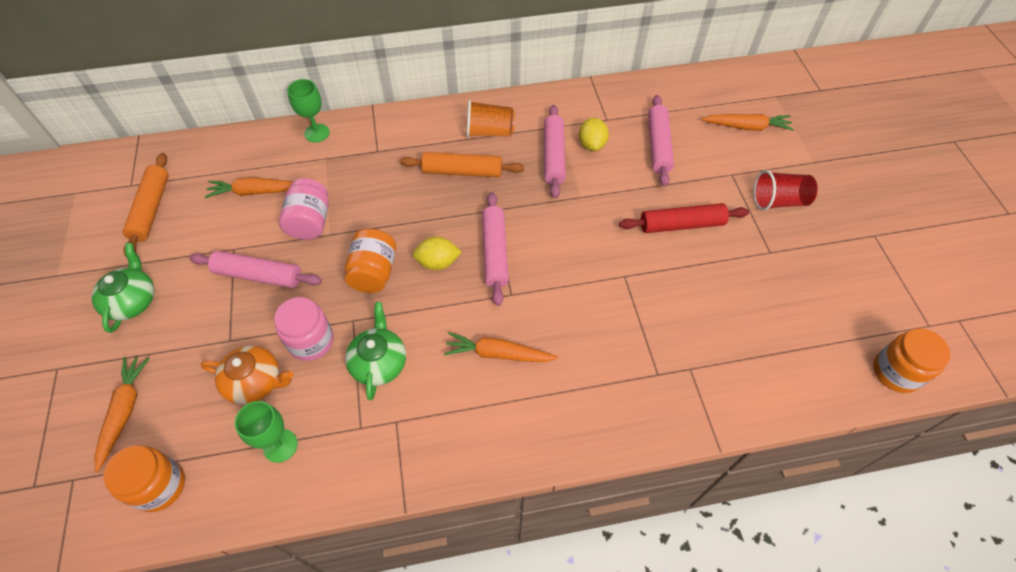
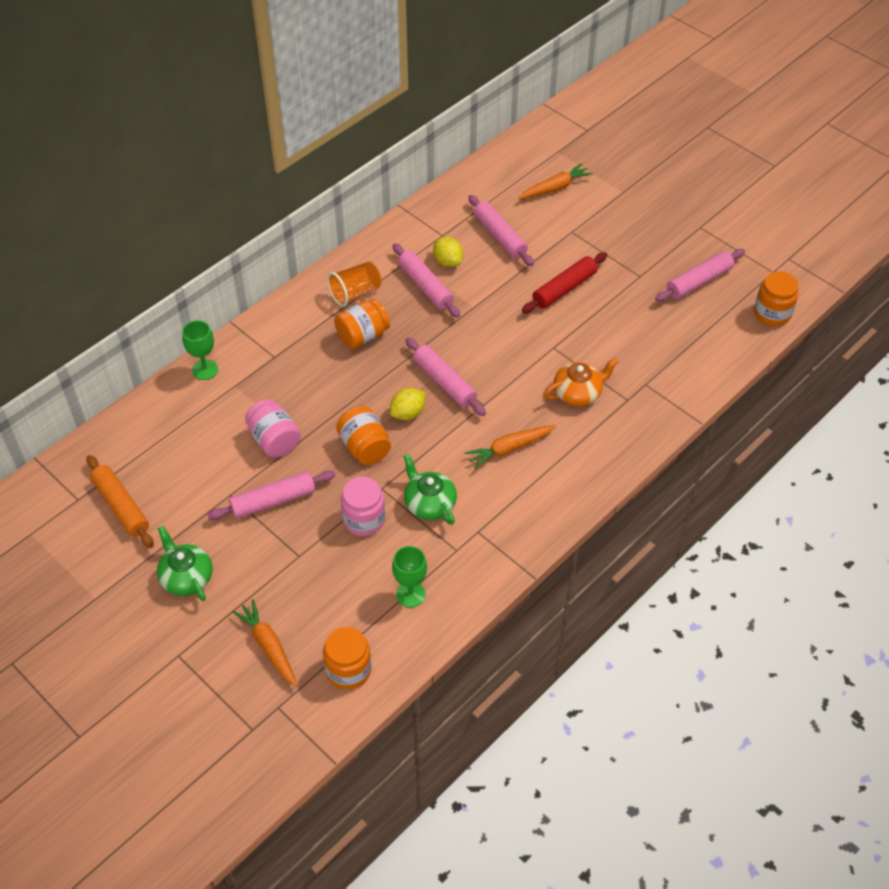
camera: 35 degrees left, 5 degrees down
orange teapot [201,345,294,405] -> orange teapot moved to [544,358,619,406]
orange carrot [205,177,293,198] -> none
orange rolling pin [400,152,524,177] -> orange jar [334,299,390,349]
red cup [753,170,818,211] -> none
none -> pink rolling pin [655,249,745,302]

